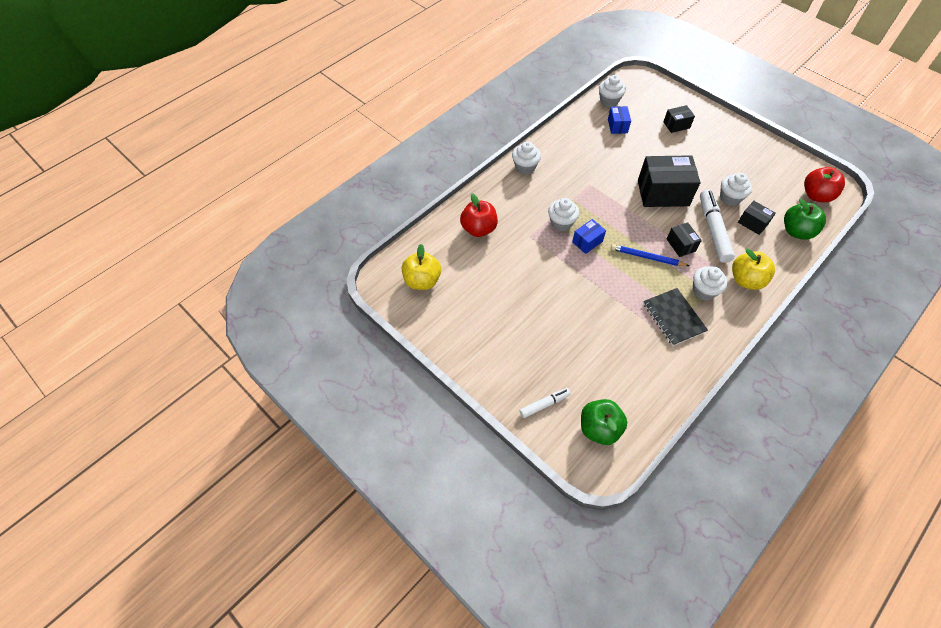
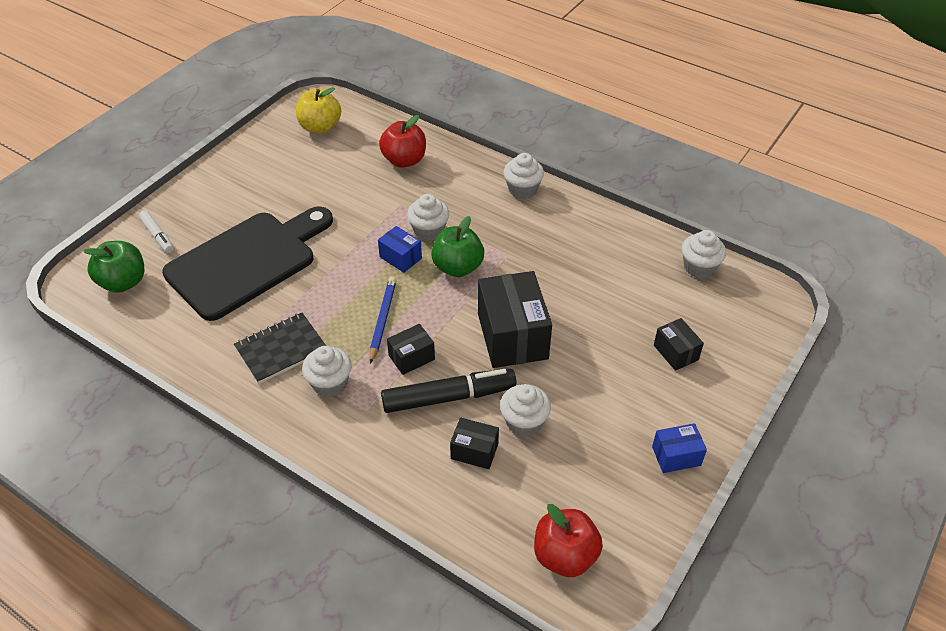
camera: 80 degrees right, 10 degrees down
blue box [608,106,631,134] -> blue box moved to [652,423,707,473]
white marker [700,190,735,263] -> black marker [381,369,516,413]
yellow apple [732,248,775,290] -> none
black box [738,201,776,235] -> black box turned 75 degrees clockwise [450,418,499,469]
green apple [784,199,826,240] -> green apple moved to [431,216,484,277]
none -> black cutting board [162,206,333,321]

